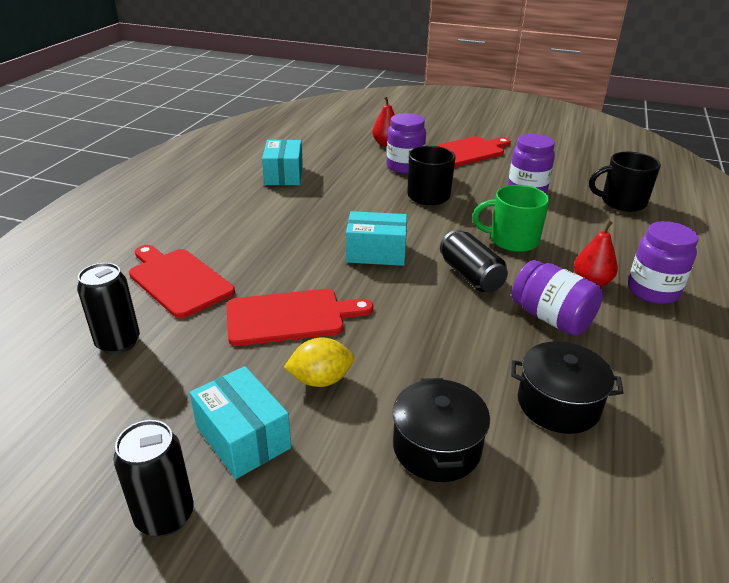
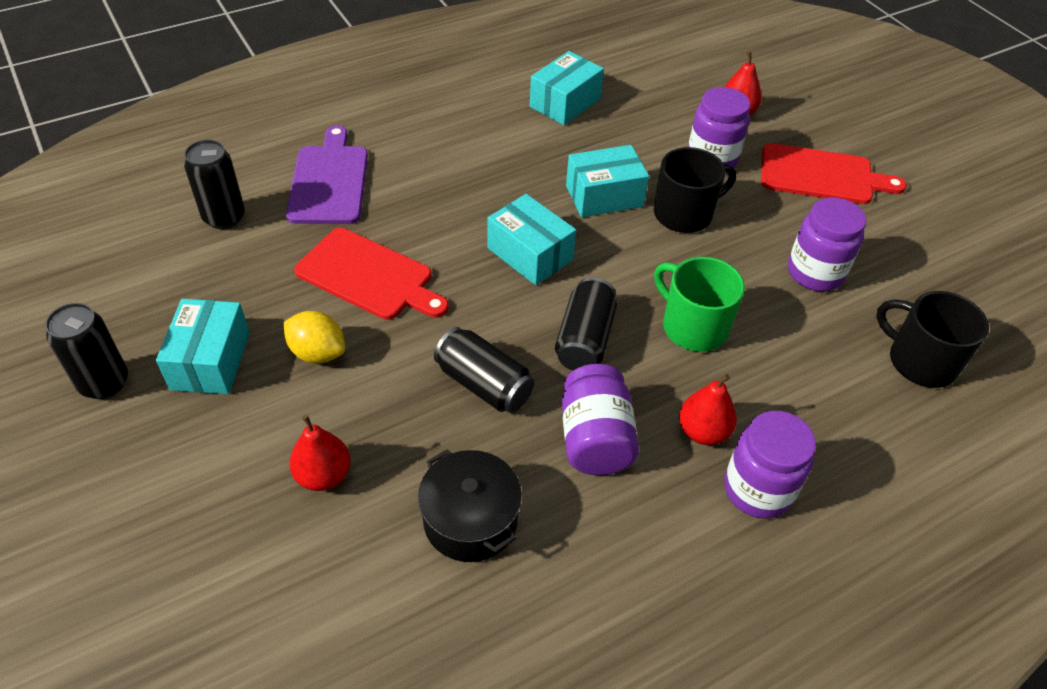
camera: 40 degrees right, 15 degrees up
red cutting board [129,245,235,318] -> purple cutting board [286,125,368,224]
black pot [393,378,490,482] -> red pear [289,415,351,491]
none -> black can [434,327,534,413]
none -> turquoise box [566,145,649,217]

